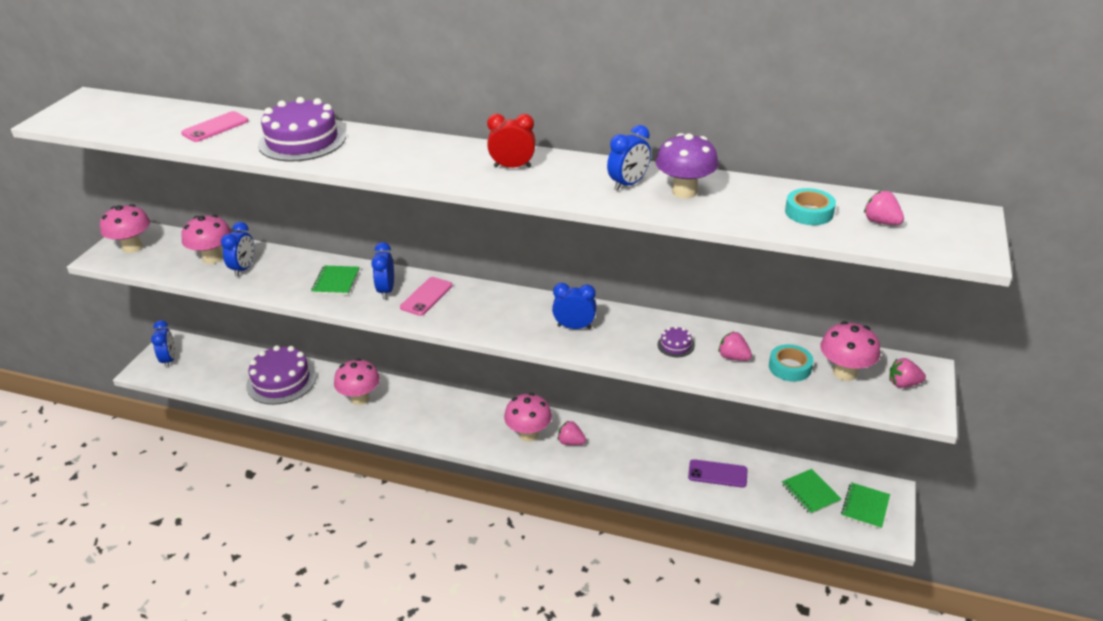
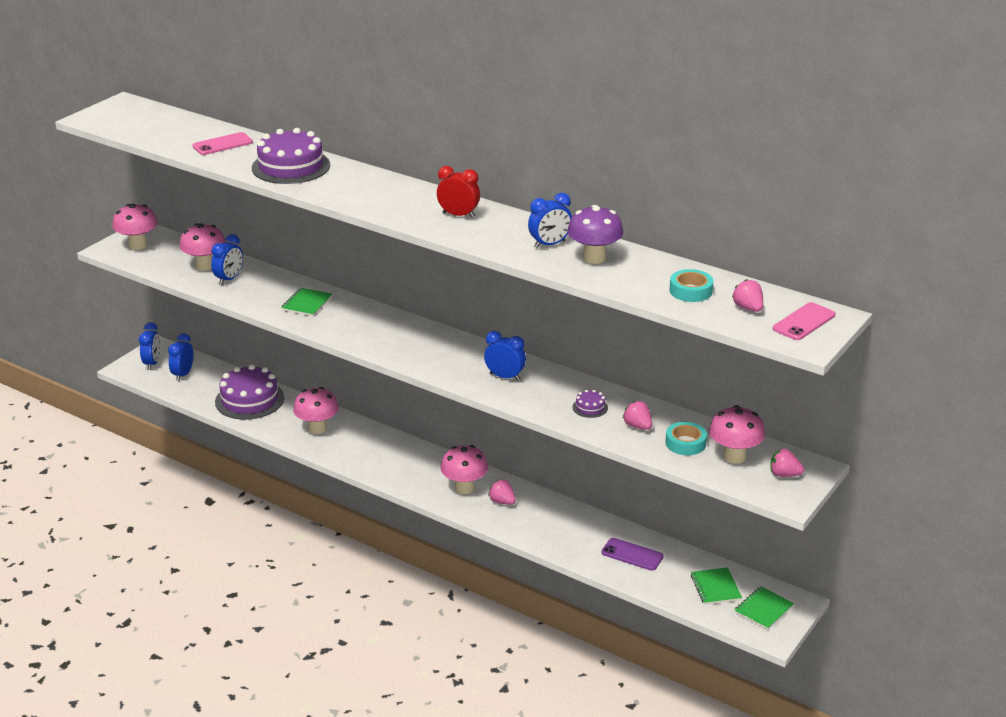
camera: 15 degrees right, 5 degrees down
blue clock [371,242,394,299] -> blue clock moved to [168,333,194,381]
pink phone [400,277,452,316] -> pink phone moved to [773,302,835,340]

